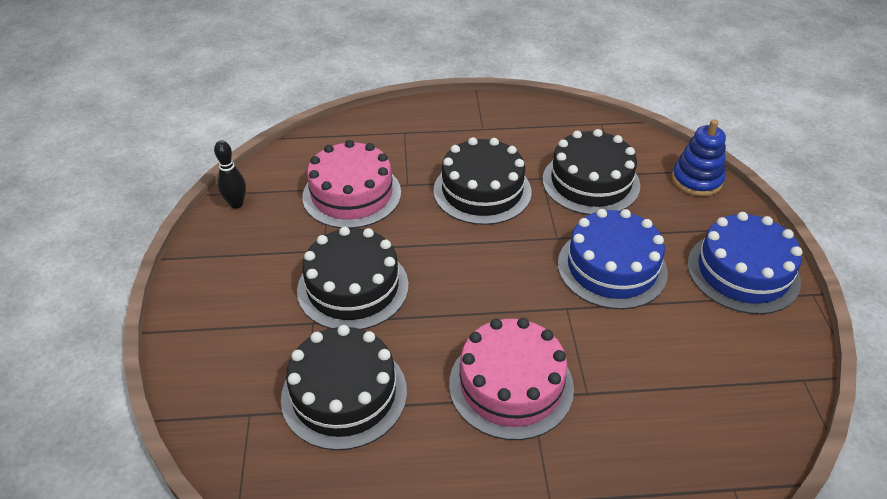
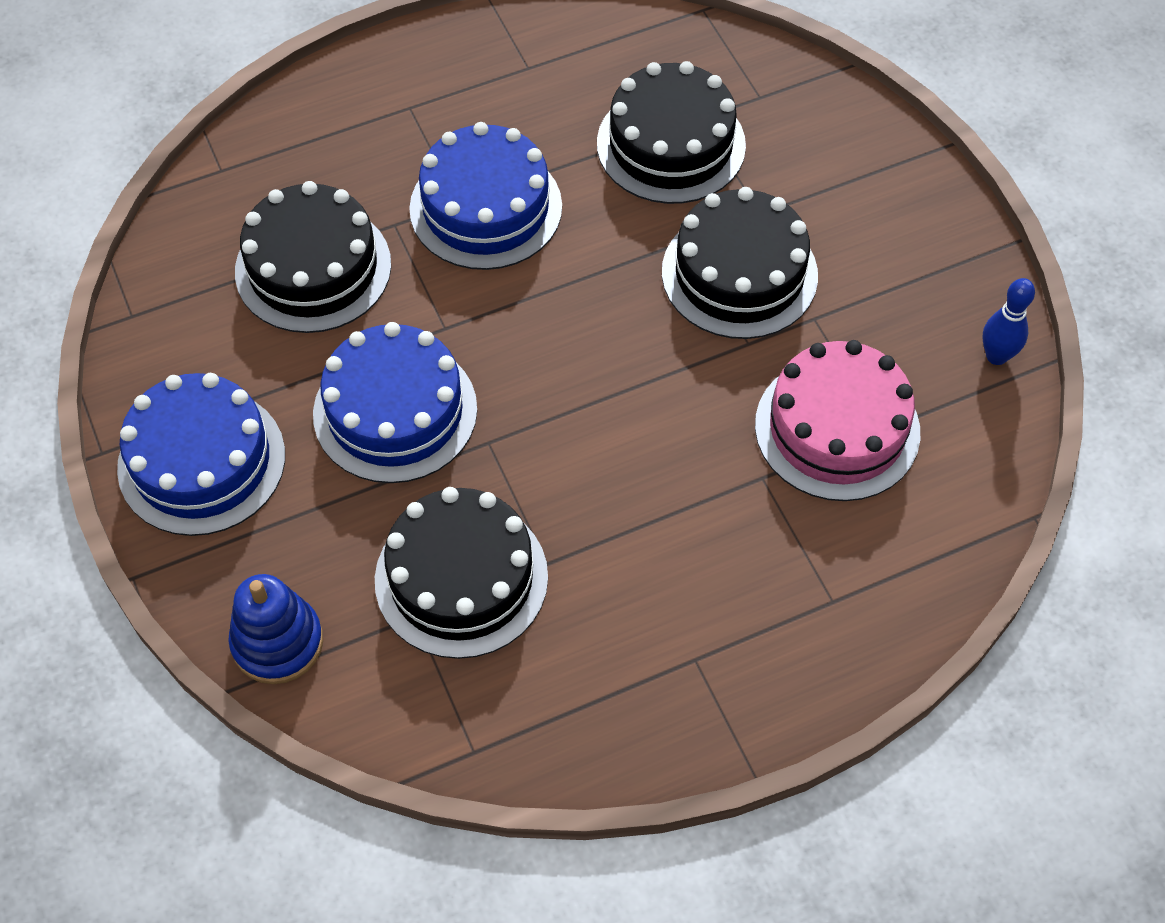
camera: 160 degrees right, 15 degrees up
black bowling pin [214,140,246,209] -> blue bowling pin [982,278,1035,365]
black cake [433,137,532,225] -> black cake moved to [235,181,391,333]
pink cake [449,318,574,440] -> blue cake [409,122,562,270]

